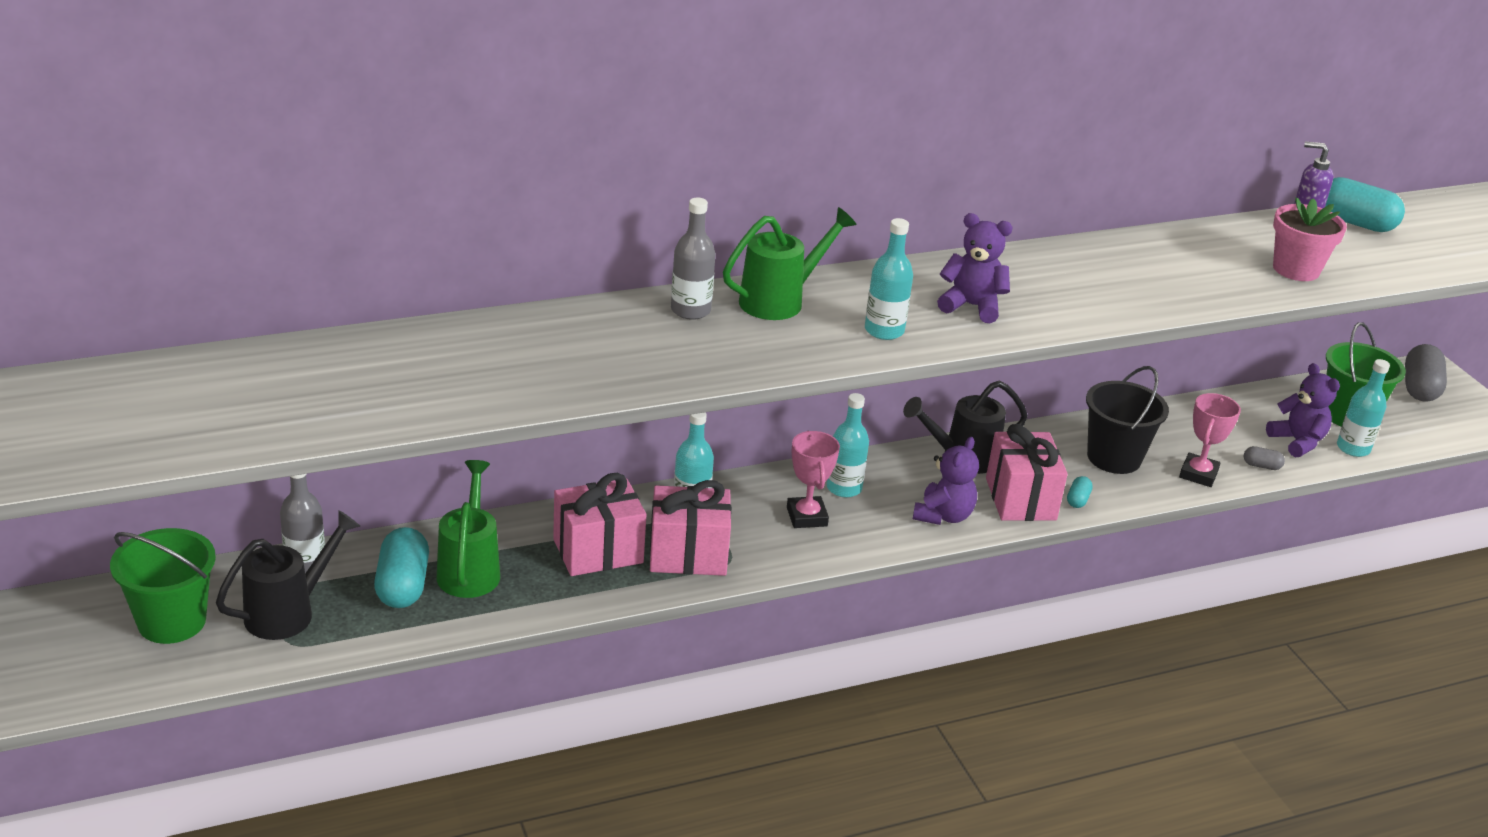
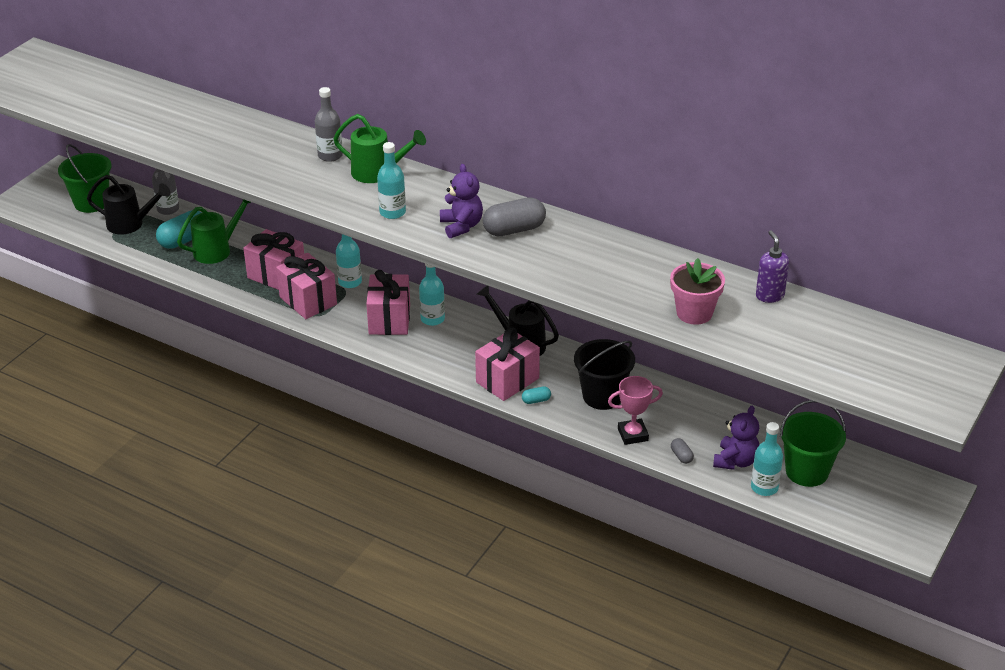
camera: 55 degrees right, 5 degrees up
pink trophy [787,431,840,528] -> pink gift [366,270,410,335]
purple teddy bear [913,437,979,525] -> none
turquoise capsule [1325,177,1405,232] -> none
grey capsule [1405,344,1447,402] -> grey capsule moved to [483,197,546,236]

